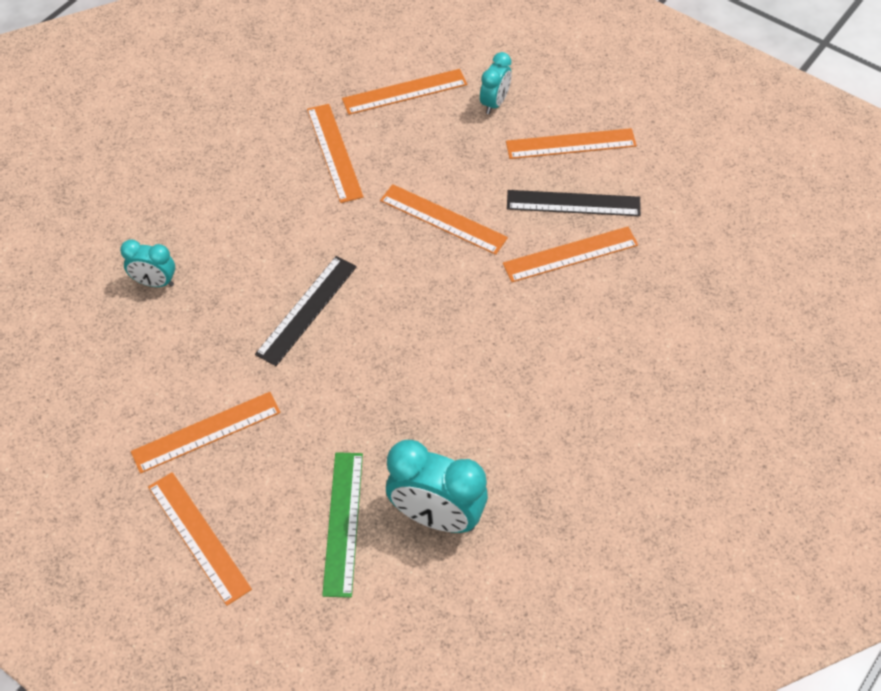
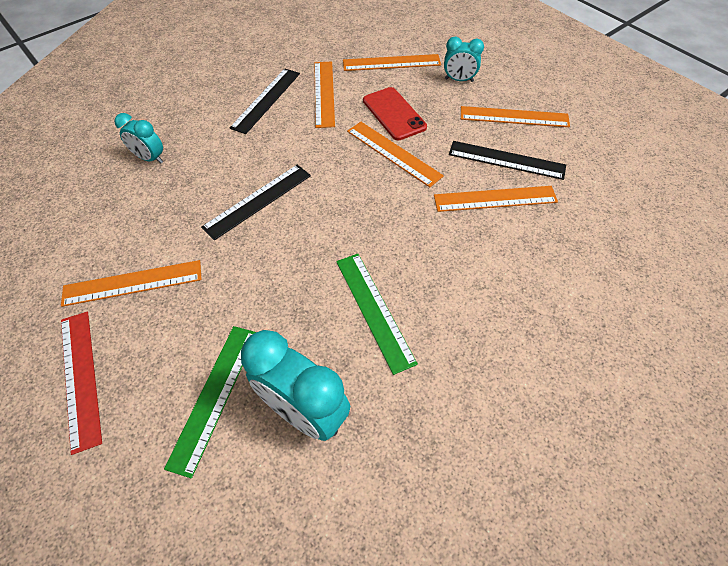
camera: 15 degrees right, 0 degrees up
orange ruler [148,472,252,606] -> red ruler [61,312,102,455]
turquoise clock [480,52,512,114] -> turquoise clock turned 60 degrees clockwise [444,37,484,82]
none -> black ruler [229,68,300,134]
none -> green ruler [336,254,418,375]
none -> red phone [363,87,427,140]

